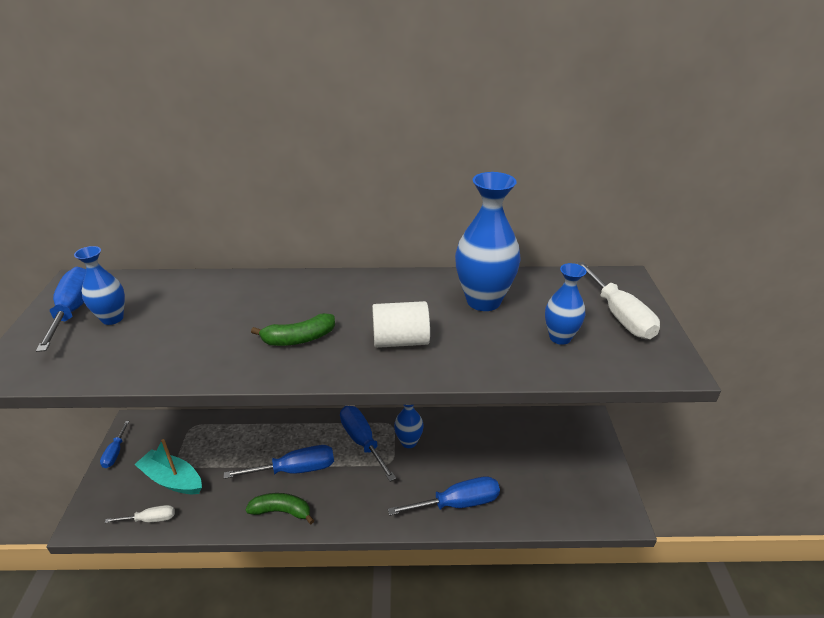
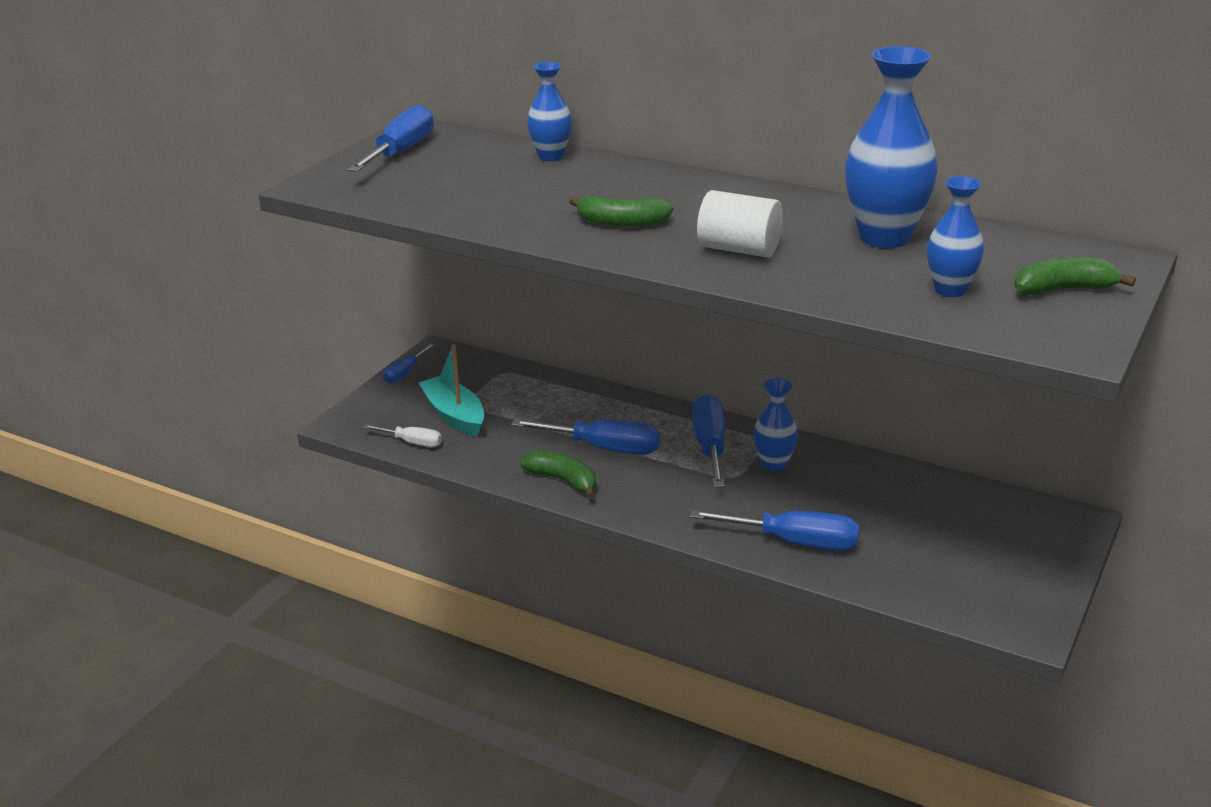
camera: 30 degrees right, 5 degrees down
blue vase [74,246,125,325] -> blue vase moved to [527,62,572,161]
white screwdriver [576,262,660,339] -> green banana [1014,257,1136,295]

